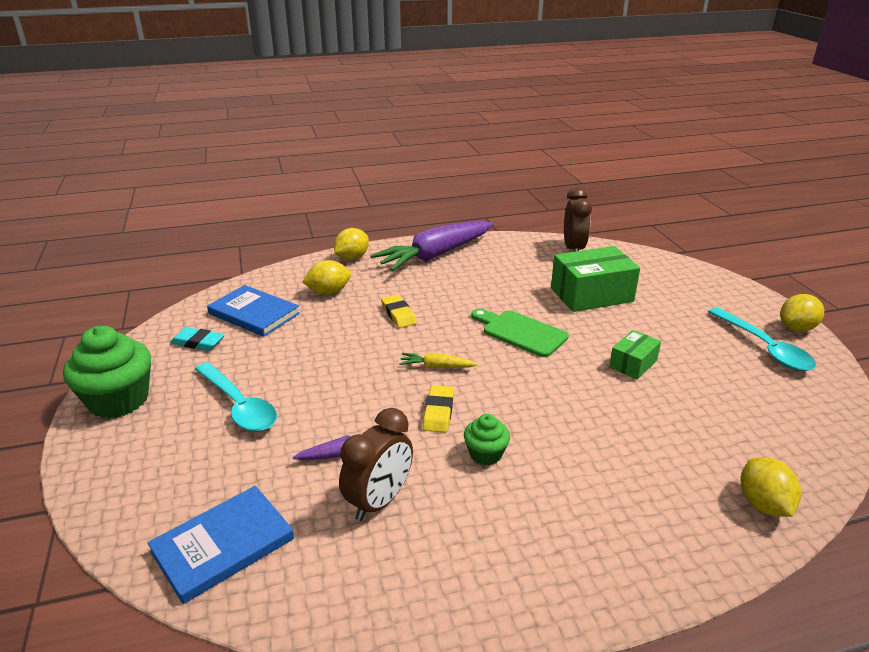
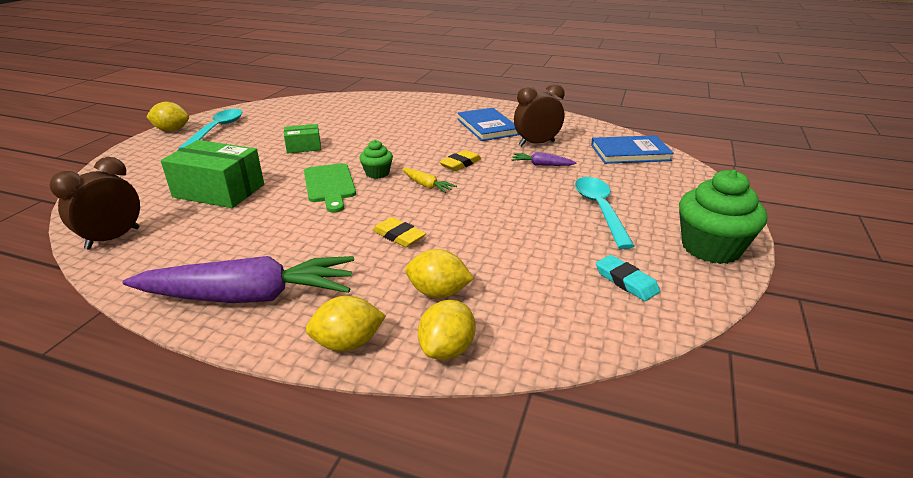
camera: 145 degrees left, 0 degrees up
blue book [207,285,300,337] -> blue book moved to [457,108,519,141]
yellow eraser [381,294,417,328] -> yellow eraser turned 60 degrees counterclockwise [373,217,426,247]
green cupcake [464,414,510,465] -> green cupcake moved to [359,140,393,179]
yellow lemon [741,457,801,517] -> yellow lemon moved to [418,300,475,360]

